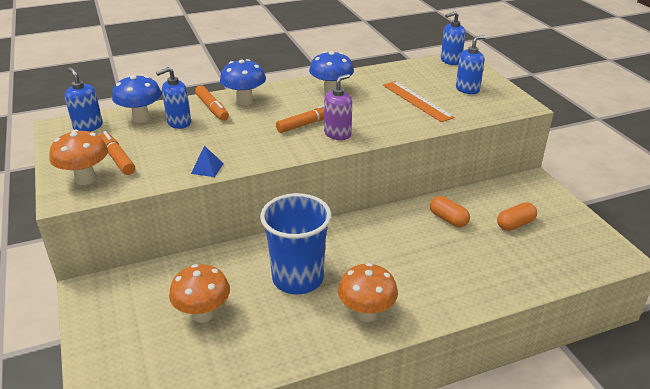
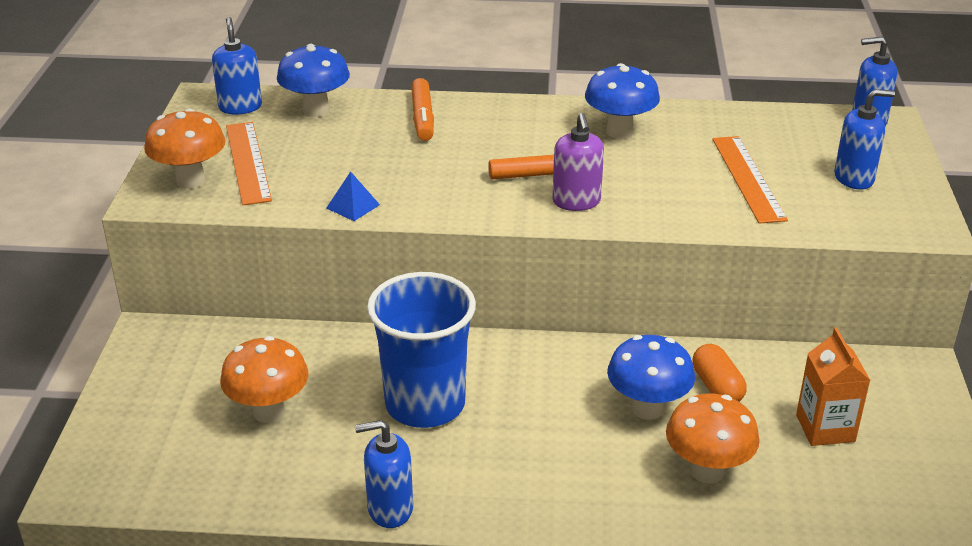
camera: 25 degrees right, 0 degrees up
orange marker [100,131,135,175] -> orange ruler [226,122,272,205]
blue soap dispenser [156,67,191,129] -> blue soap dispenser moved to [355,420,413,528]
blue mushroom [220,59,266,105] -> blue mushroom moved to [607,335,695,420]
purple soap dispenser [324,74,352,140] -> purple soap dispenser turned 105 degrees clockwise [552,113,604,211]
orange mushroom [338,263,398,322] -> orange mushroom moved to [666,393,760,484]
orange capsule [497,202,537,231] -> orange carton [796,327,871,446]

